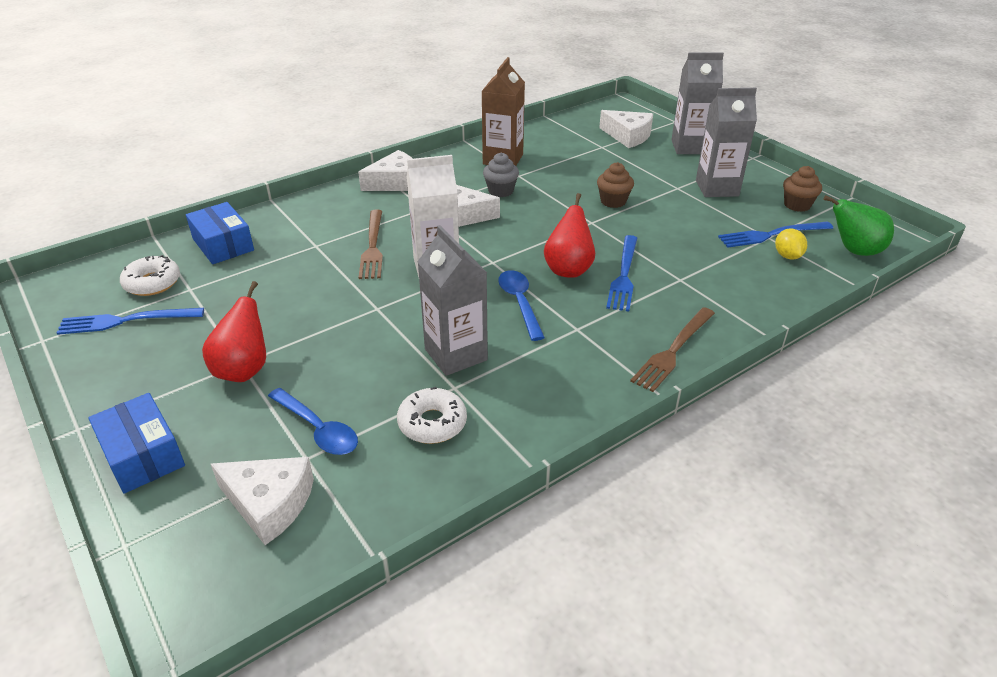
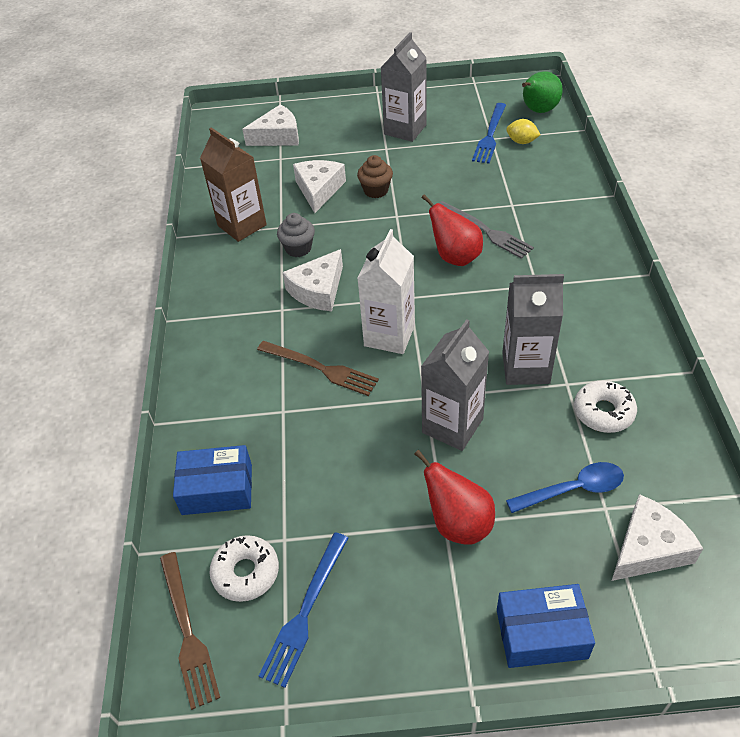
camera: 55 degrees left, 10 degrees up
white cheese [358,150,413,191] -> white cheese moved to [293,160,346,213]
blue spoon [498,270,545,341] -> none
blue fork [606,235,637,311] -> grey fork [439,201,534,259]
brown fork [630,307,715,392] -> brown fork moved to [160,552,220,710]
grey carton [671,52,724,154] -> grey carton moved to [421,319,489,451]
brown cupcake [783,166,822,212] -> none

